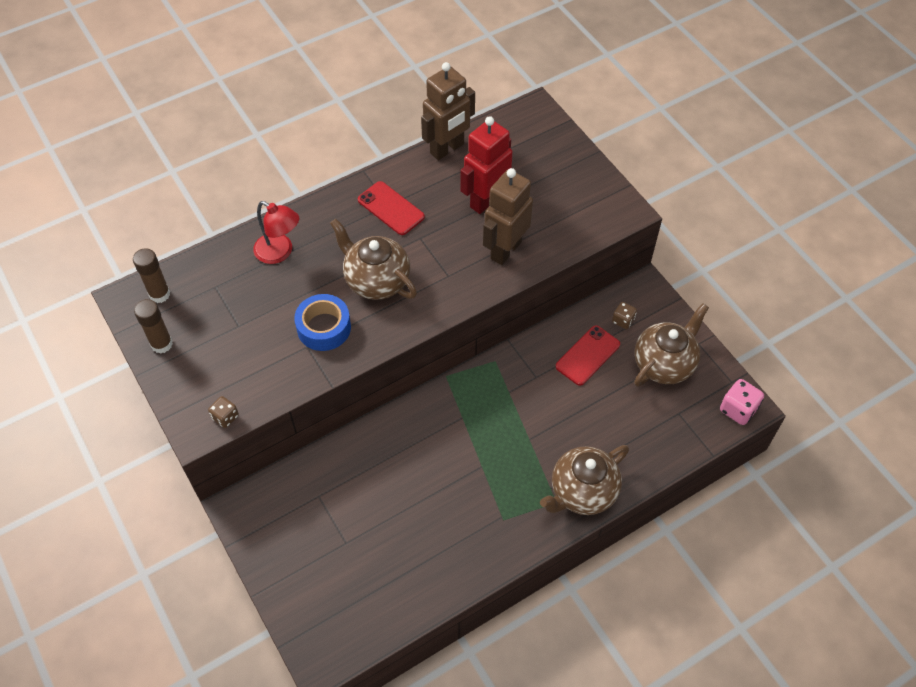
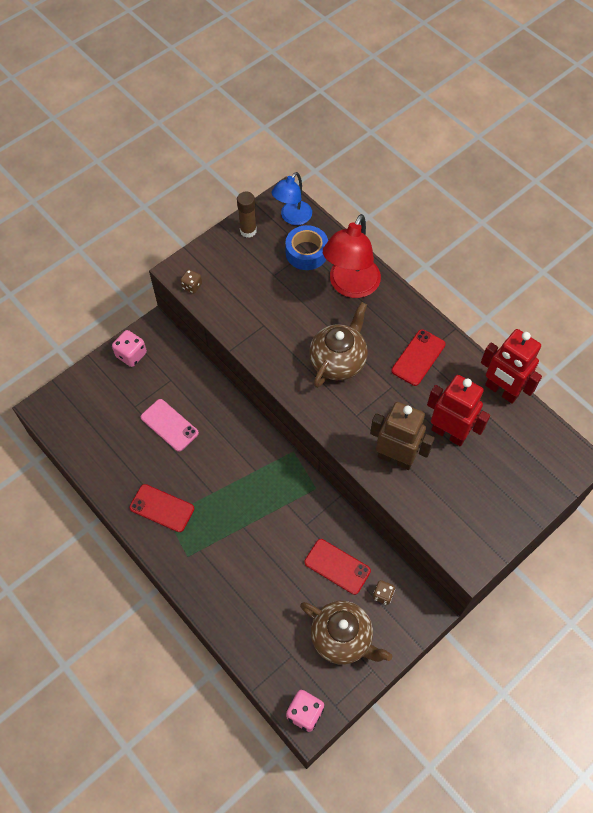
camera: 80 degrees right, 5 degrees up
brown glue stick [133,248,170,303] -> blue lamp [271,172,312,225]
red lamp [253,201,299,264] -> red lamp [323,214,381,298], size x1.57
blue tape [294,294,351,351] -> blue tape moved to [285,225,328,270]
brown robot [421,62,475,160] -> red robot [481,329,542,404]
brown teapot [540,445,629,515] -> none
none -> pink dice [112,330,147,367]
none -> red phone [129,484,194,532]
none -> pink phone [141,399,199,452]

